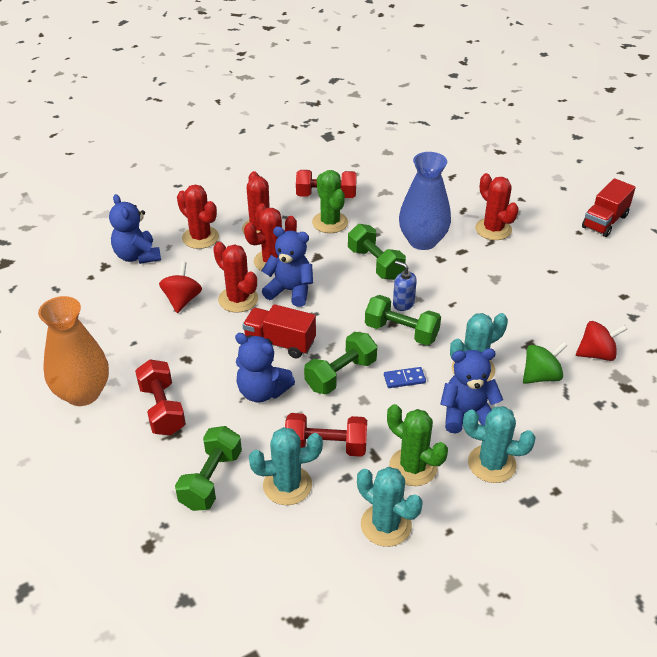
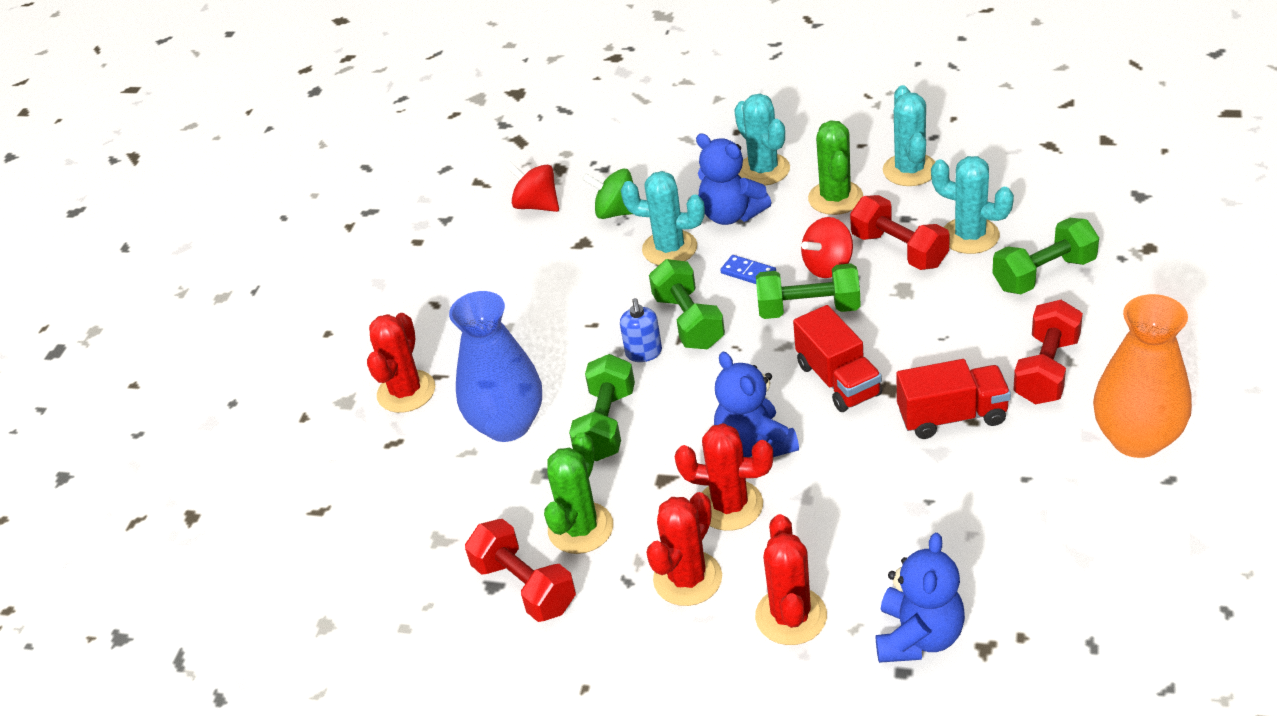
camera: 130 degrees left, 0 degrees up
red spinning top [159,261,202,313] -> red spinning top moved to [801,217,853,278]
red cactus [213,242,258,313] -> none
blue teddy bear [235,333,295,403] -> none
red truck [582,178,636,237] -> red truck moved to [897,359,1011,439]

